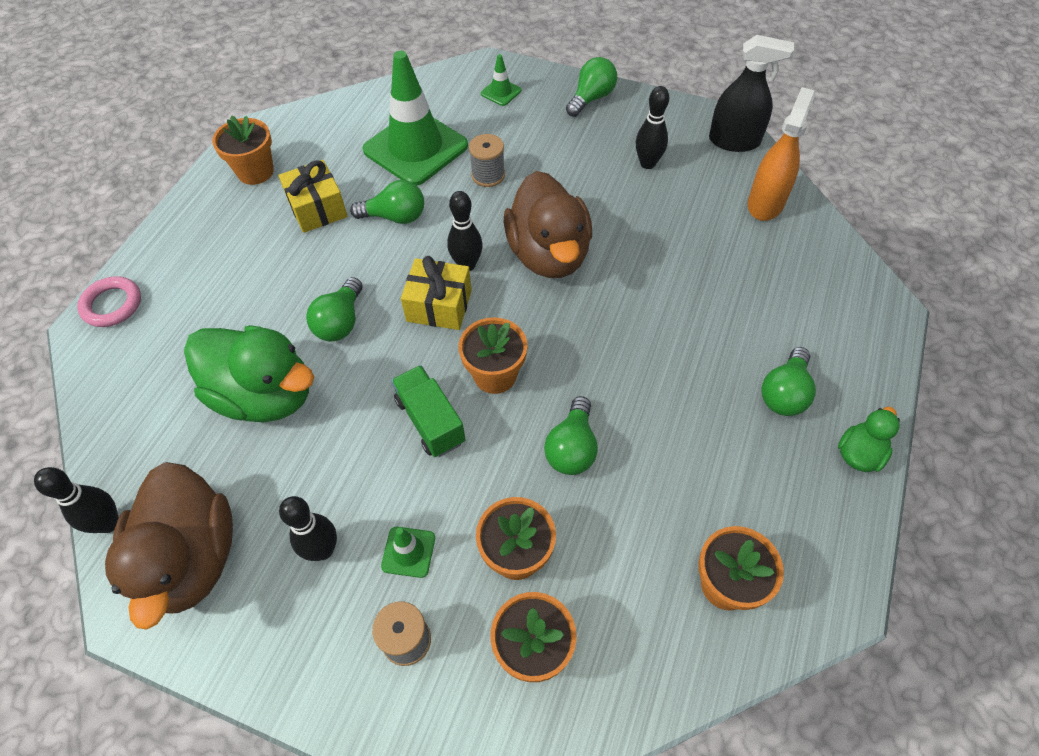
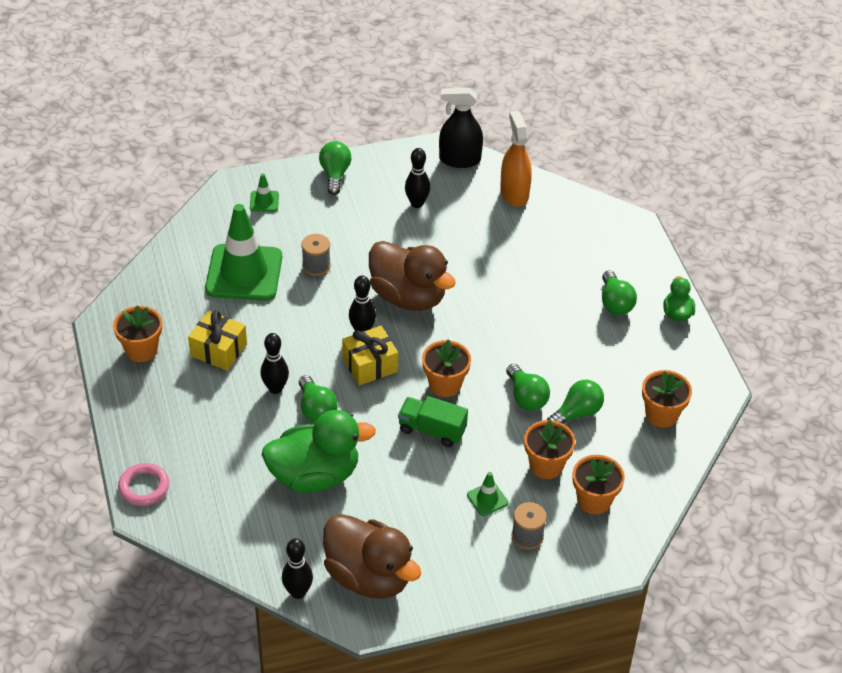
camera: 40 degrees left, 10 degrees down
black bowling pin [279,496,337,561] -> black bowling pin moved to [261,333,289,394]
green light bulb [350,180,424,224] -> green light bulb moved to [547,380,604,424]
black spray bottle [709,35,794,152] -> black spray bottle turned 150 degrees counterclockwise [439,88,483,168]

